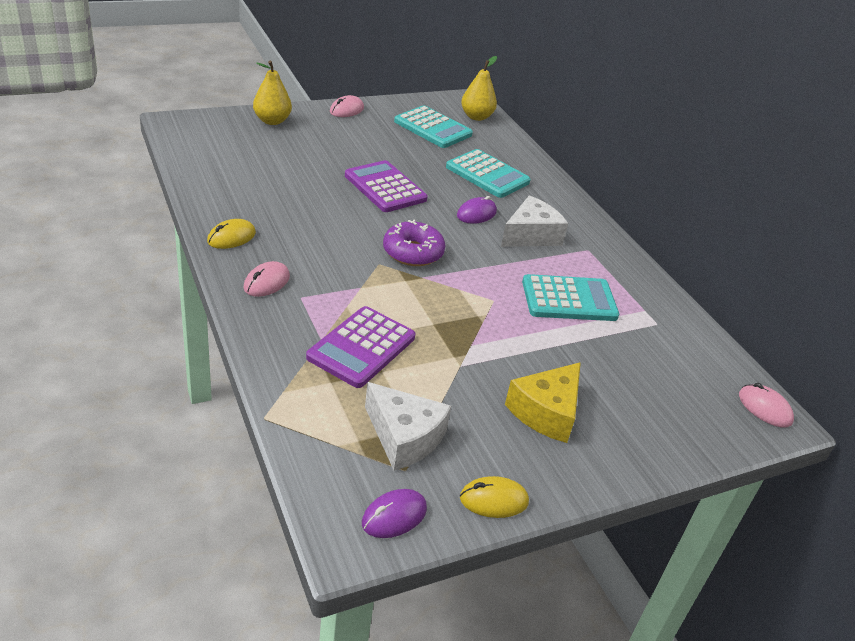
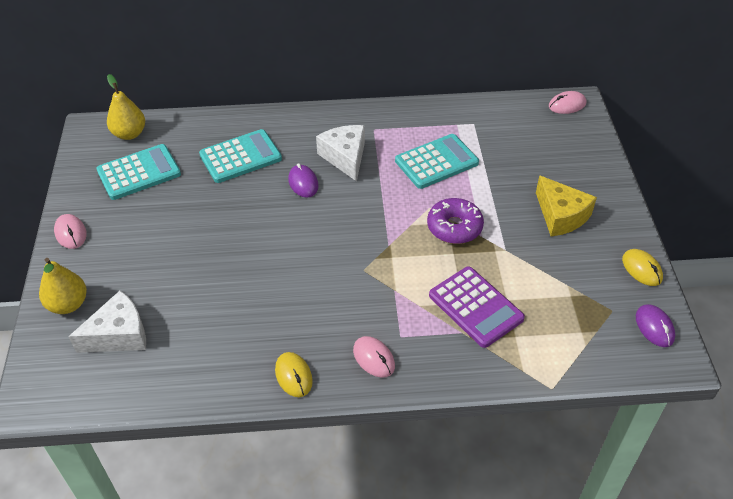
camera: 65 degrees left, 10 degrees up
purple calculator [345,160,428,212] -> none
white cheese [365,382,451,471] -> white cheese moved to [68,291,146,353]
purple donut [383,219,446,266] -> purple donut moved to [427,198,484,244]
yellow mouse [460,476,529,518] -> yellow mouse turned 45 degrees counterclockwise [622,249,663,286]
turquoise calculator [522,274,619,321] -> turquoise calculator turned 45 degrees clockwise [395,134,479,189]

